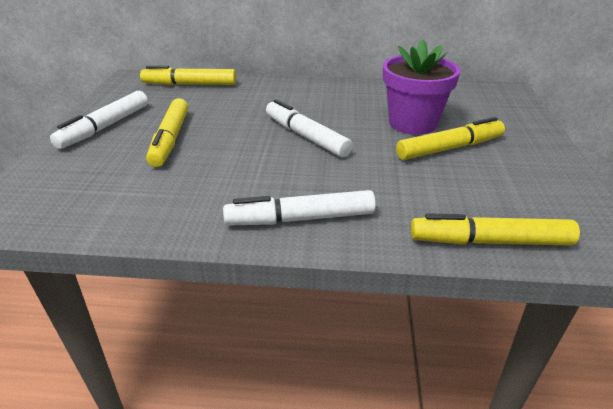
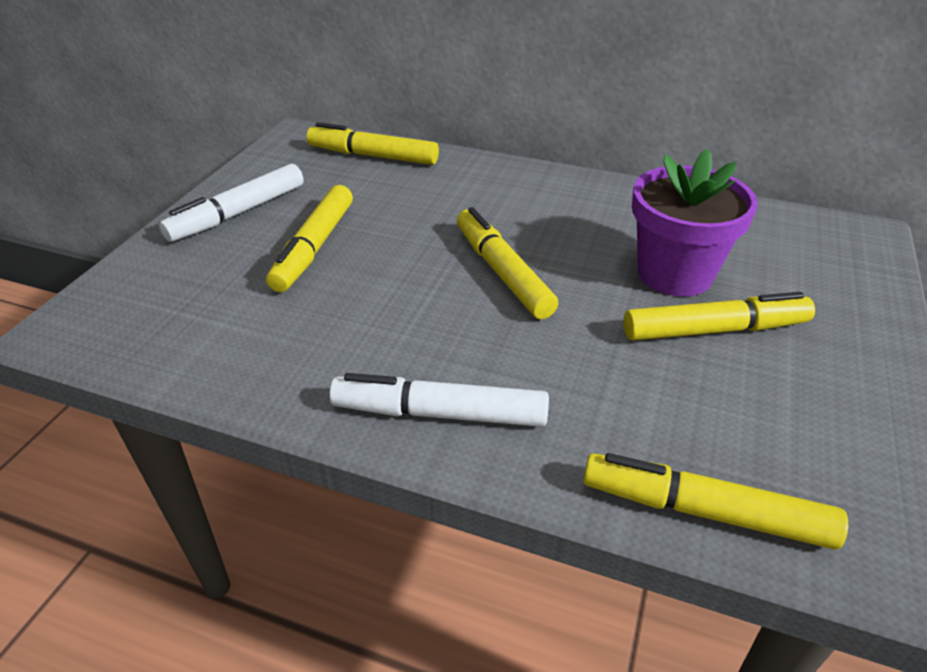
camera: 15 degrees right, 5 degrees up
white marker [266,99,353,157] -> yellow marker [457,207,558,319]

